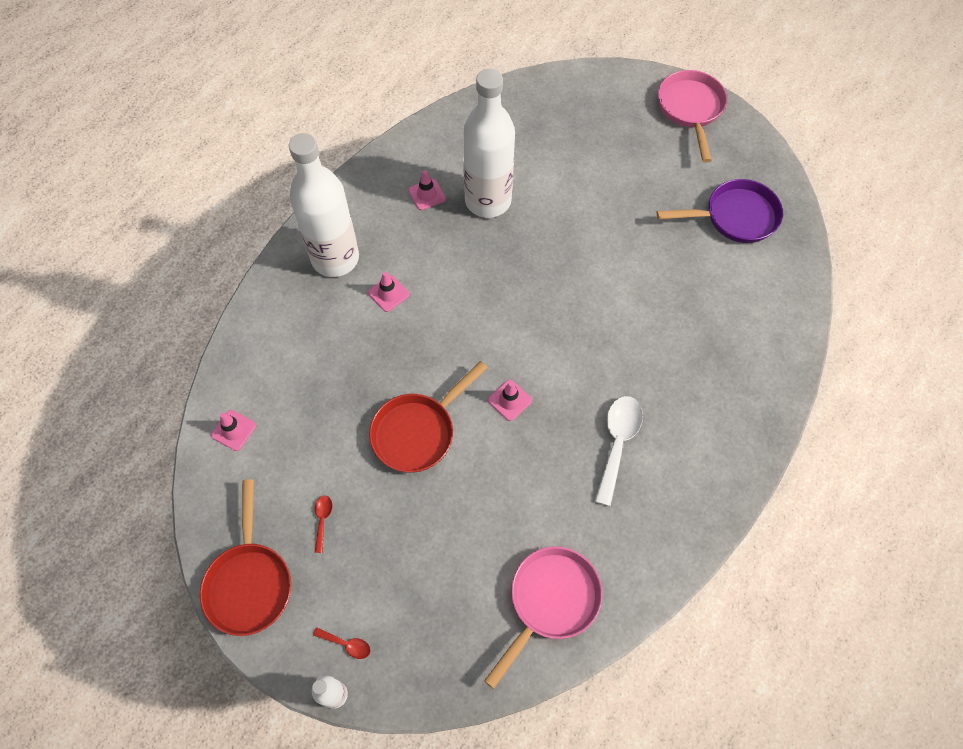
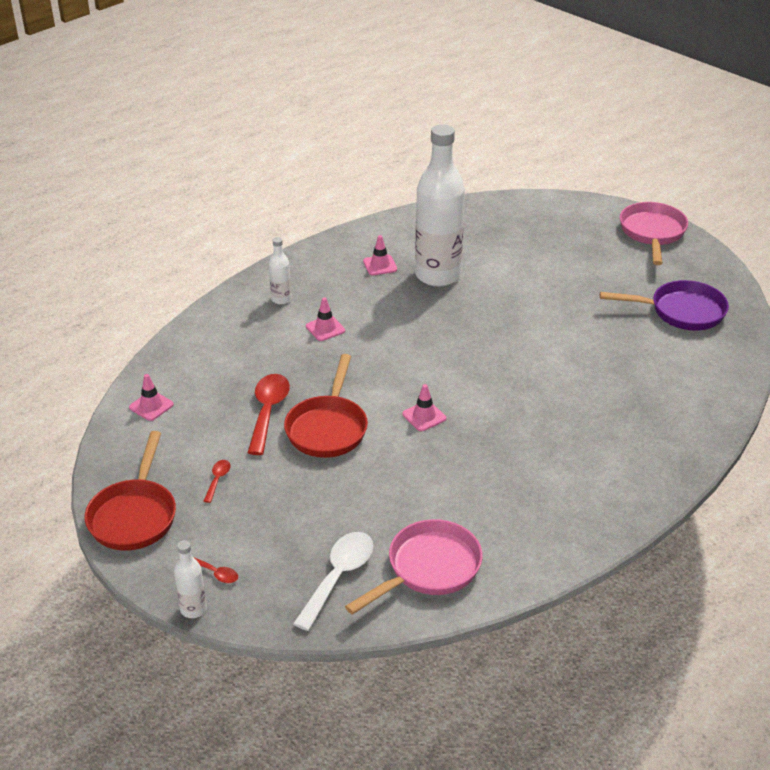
camera: 10 degrees right, 25 degrees down
white bottle [289,133,359,277] -> white bottle [269,237,291,305], size x0.43
red pan [369,361,488,473] -> red pan turned 45 degrees counterclockwise [284,354,368,458]
white spoon [594,396,643,506] -> white spoon moved to [293,532,373,631]
none -> red spoon [248,374,290,455]

